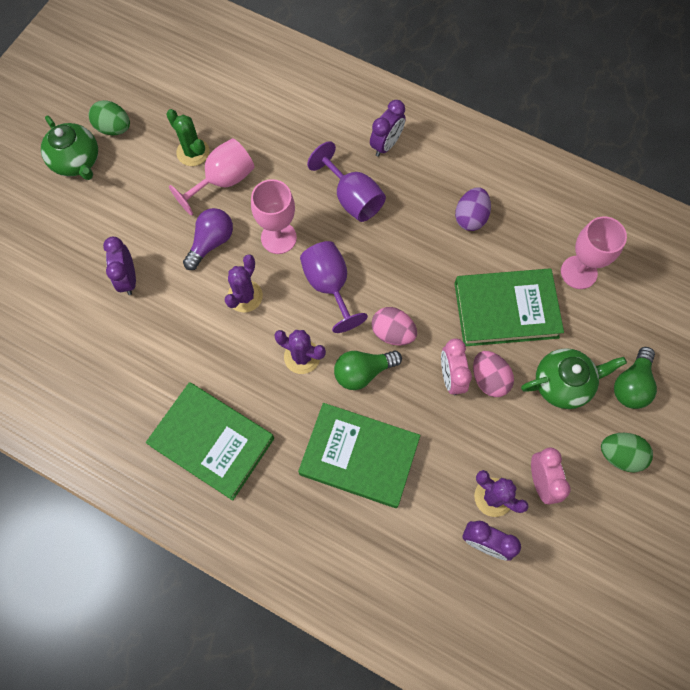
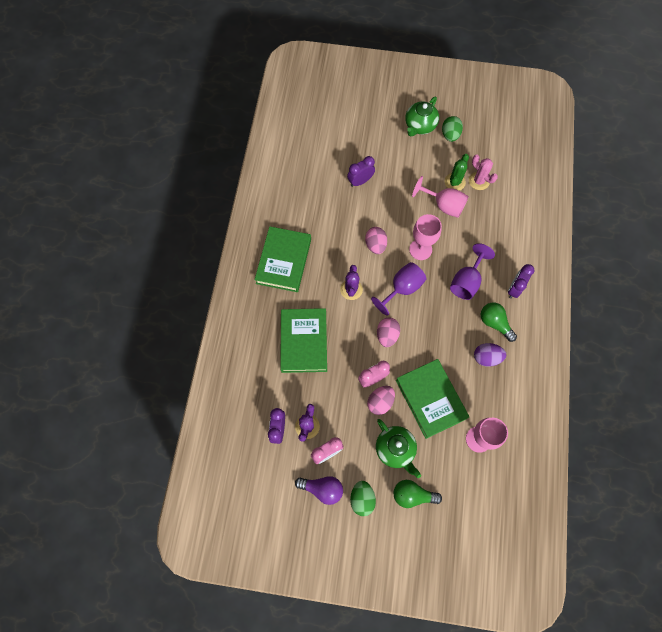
camera: 70 degrees right, 0 degrees up
purple light bulb [183,208,233,270] -> purple light bulb moved to [295,476,343,505]
purple cactus [224,254,263,312] -> pink egg [365,227,387,254]
green light bulb [334,350,402,390] -> green light bulb moved to [481,303,517,342]
purple clock [370,100,406,157] -> purple clock turned 105 degrees clockwise [508,264,534,299]
none -> pink cactus [469,155,498,190]

